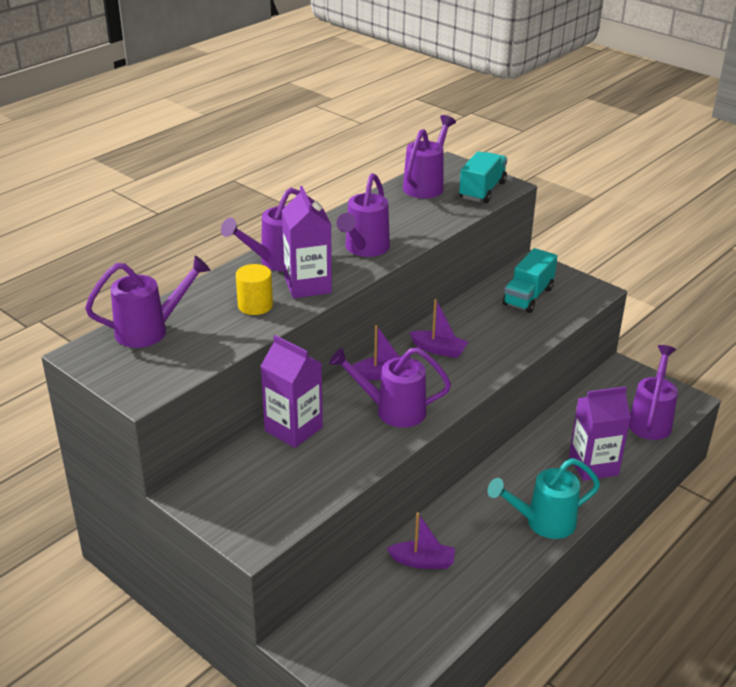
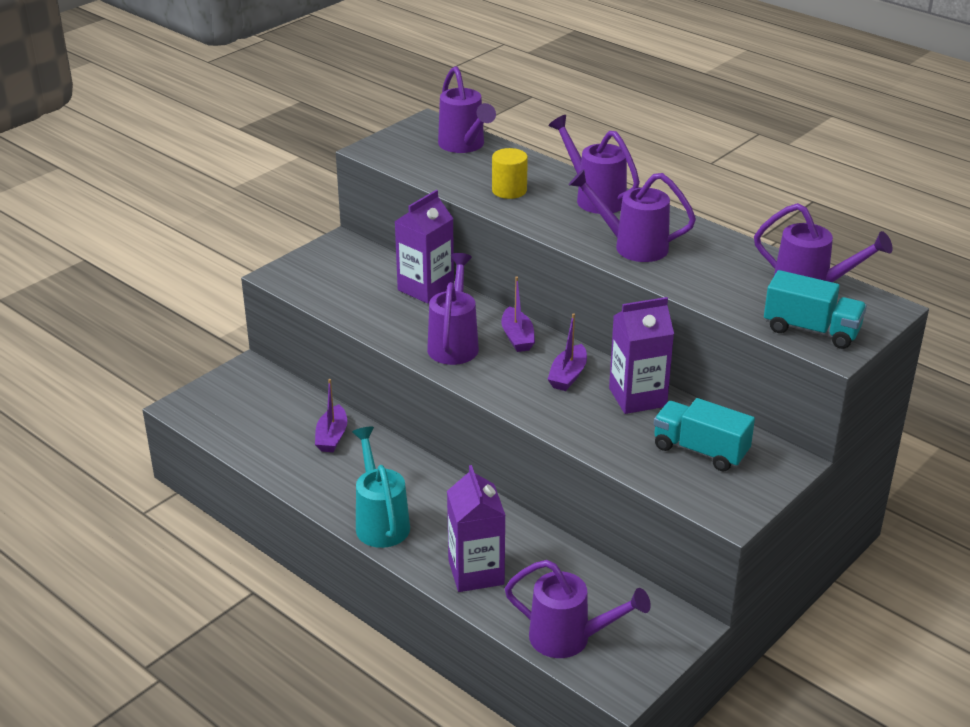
camera: 90 degrees right, 0 degrees up
purple carton [282,186,332,298] -> purple carton moved to [609,297,674,414]

